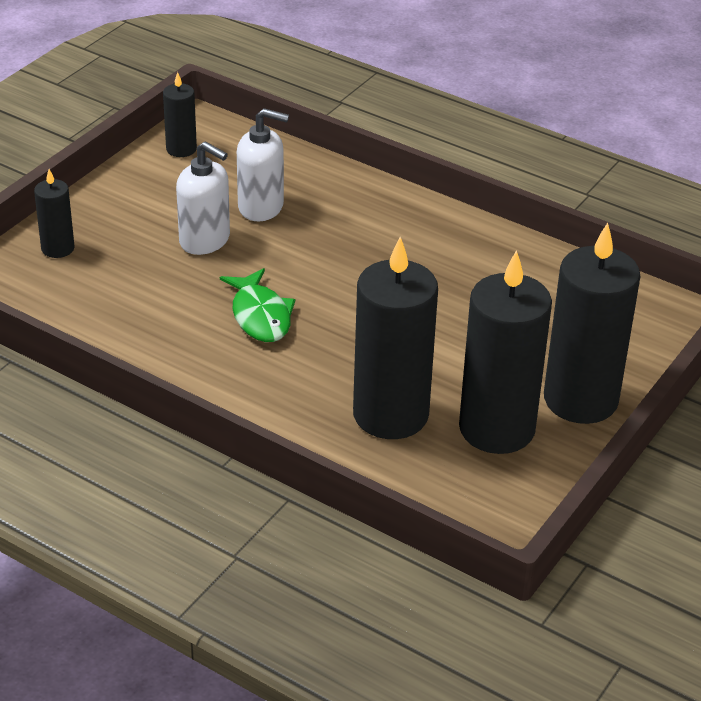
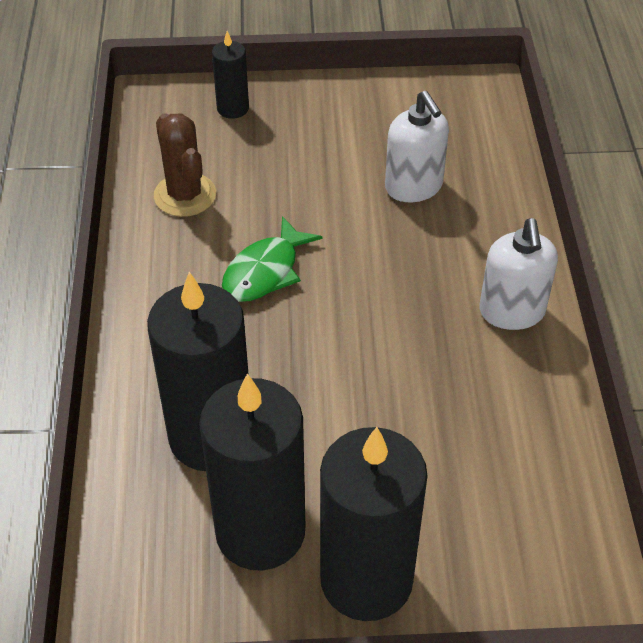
camera: 55 degrees right, 10 degrees up
black candle [163,72,197,157] -> none
white soap dispenser [176,141,230,255] -> white soap dispenser moved to [480,218,558,330]
none -> brown cactus [154,113,216,217]

